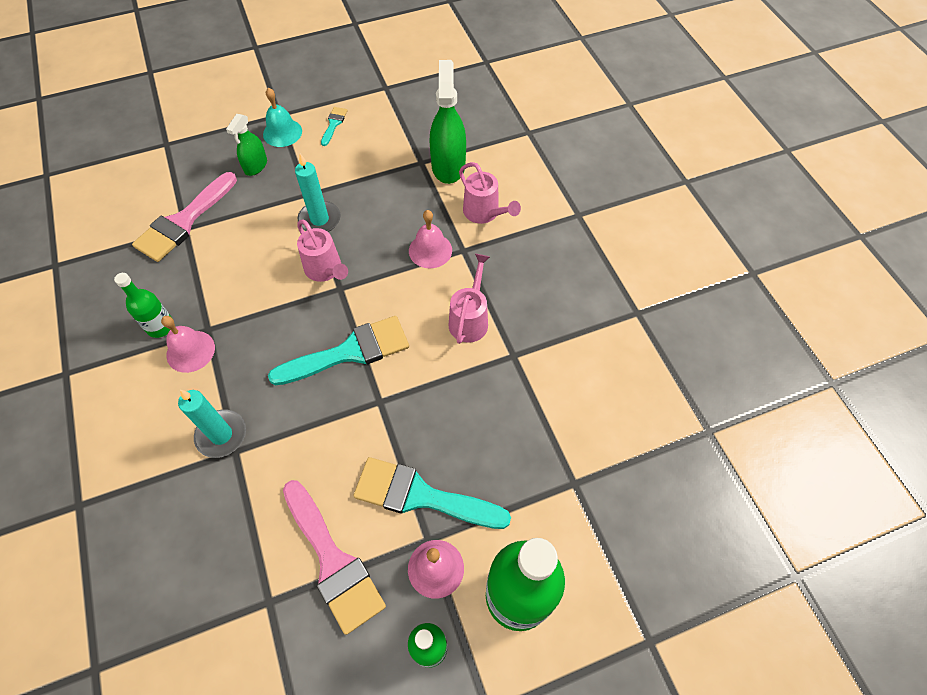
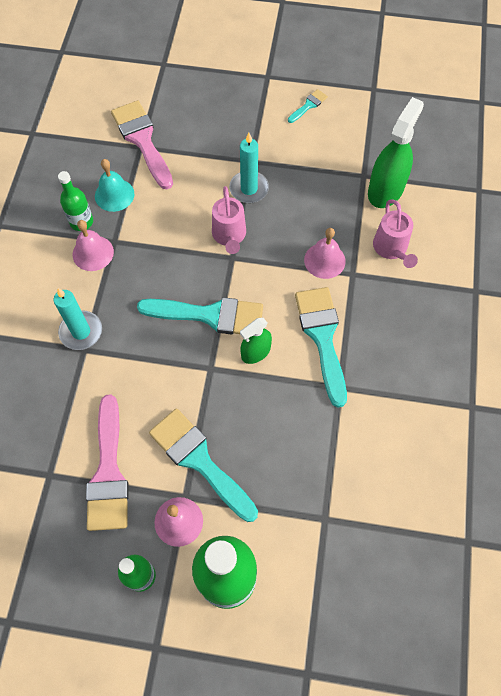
camera: 30 degrees right, 5 degrees up
pink brush [132,172,237,262] -> pink brush turned 90 degrees clockwise [111,100,173,189]
green spray bottle [226,114,267,176] -> green spray bottle moved to [240,318,272,364]
turquoise bell [263,88,302,147] -> turquoise bell moved to [95,159,134,212]
pink watering can [449,254,490,344] -> turquoise brush [295,287,347,408]

